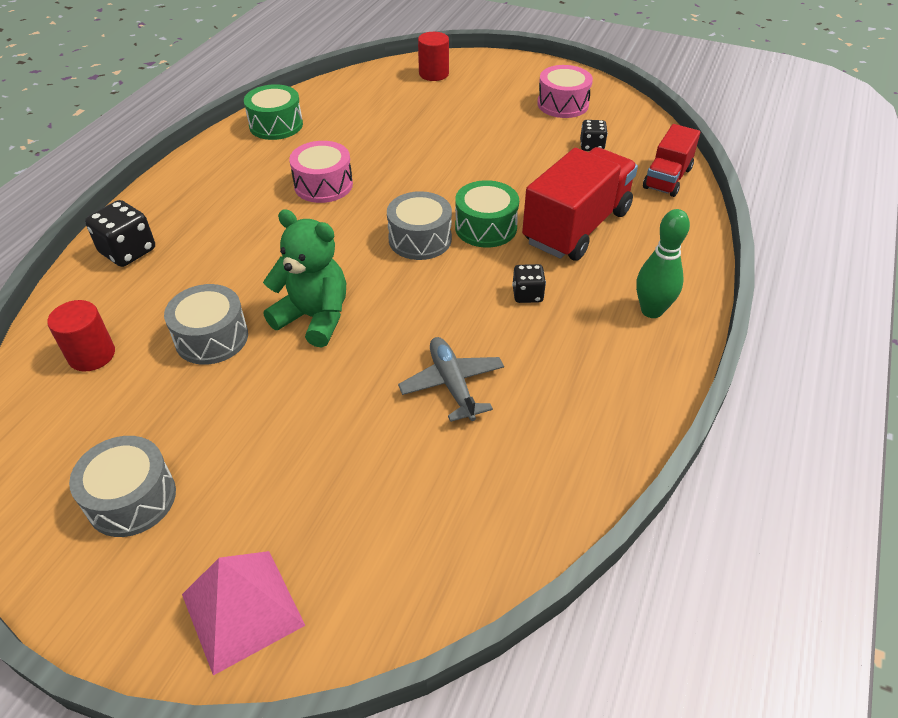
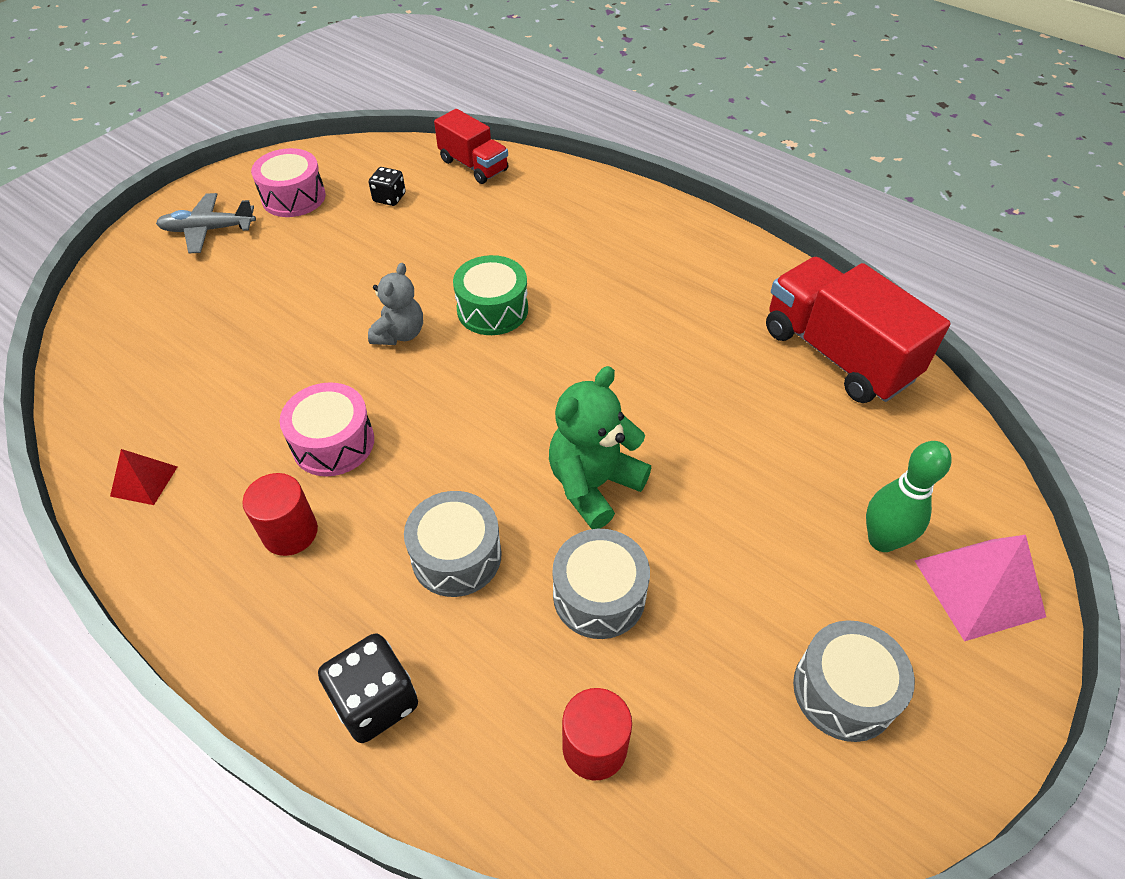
camera: 75 degrees left, 5 degrees up
green drum [244,84,303,140] -> red pyramid [110,449,177,505]
grey drum [387,191,452,260] -> grey drum moved to [404,491,502,597]
grey plane [398,337,504,422] -> grey plane moved to [156,193,256,253]
red cylinder [418,32,449,81] -> red cylinder moved to [242,473,318,556]
black dice [512,264,546,303] -> none
red truck [522,147,638,260] -> red truck moved to [766,257,951,403]
green bowling pin [636,209,690,318] -> green bowling pin moved to [866,441,952,552]
none -> grey teddy bear [368,263,423,345]

